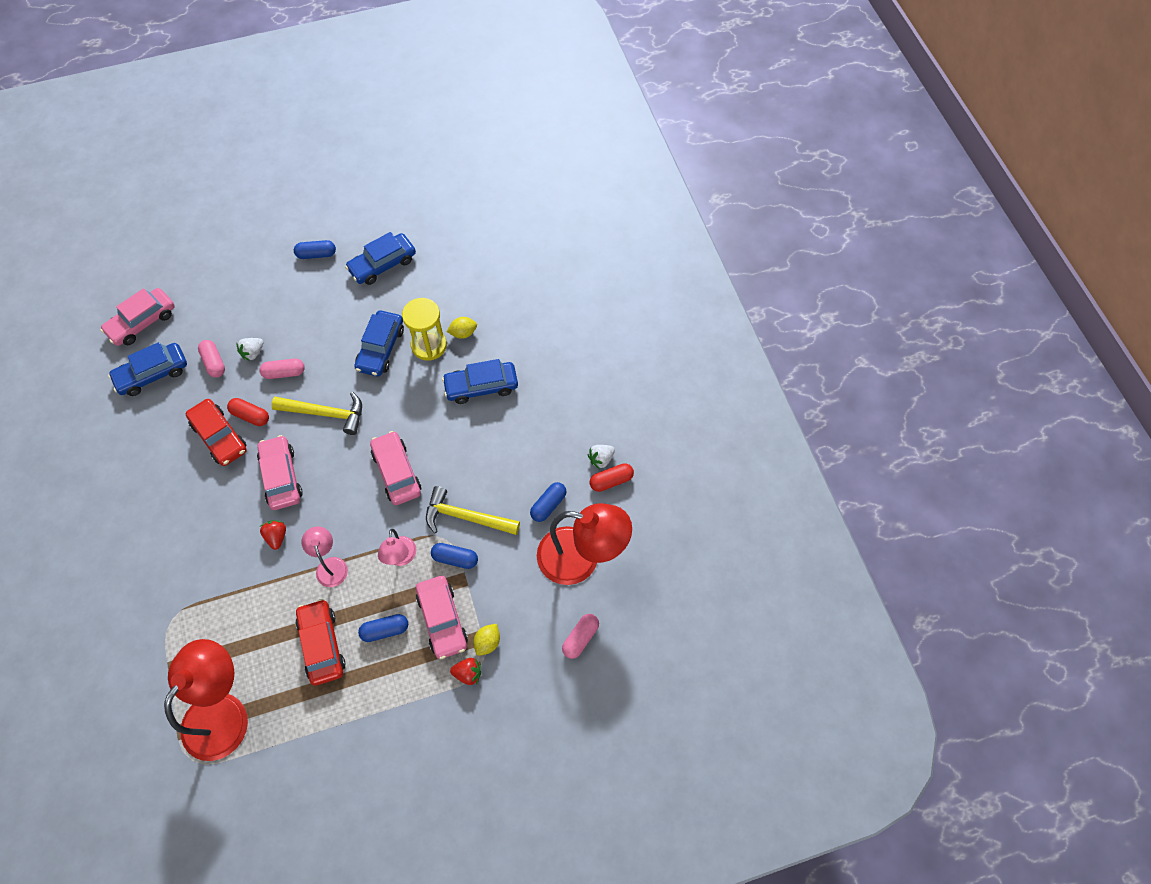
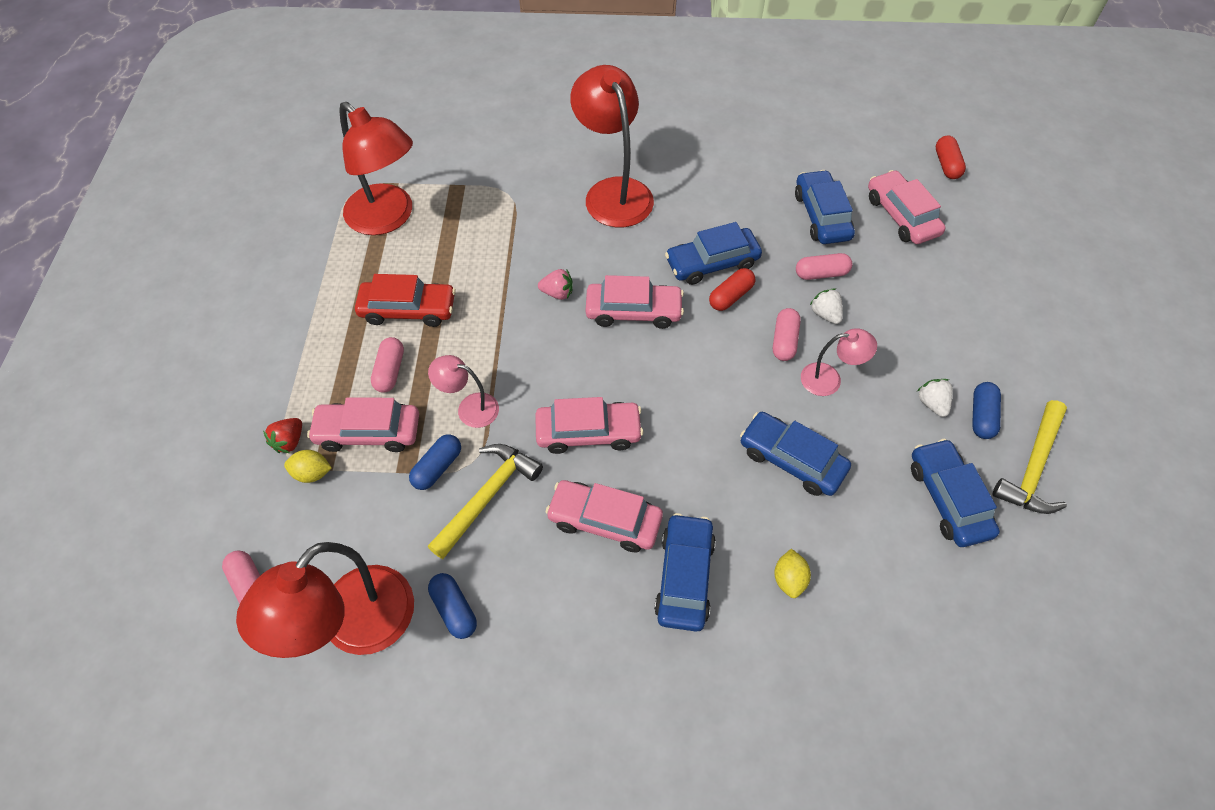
camera: 110 degrees right, 5 degrees down
red car [185,399,247,466] -> blue car [665,222,762,285]
red strawberry [260,520,286,550] -> pink strawberry [538,269,573,300]
yellow hammer [272,392,362,435] -> yellow hammer moved to [992,400,1067,514]
pink lamp [301,527,348,587] -> pink lamp moved to [801,328,877,396]
blue capsule [358,614,408,642] -> pink capsule [371,337,404,393]
yellow hourglass [402,298,447,361] -> none
yellow lemon [473,624,500,656] -> yellow lemon turned 45 degrees counterclockwise [284,450,332,483]
white strawberry [587,445,615,469] -> white strawberry moved to [917,379,953,417]
red capsule [590,463,634,492] -> red capsule moved to [936,136,966,179]
none -> pink car [546,480,663,552]
none -> red lamp [570,65,654,227]

